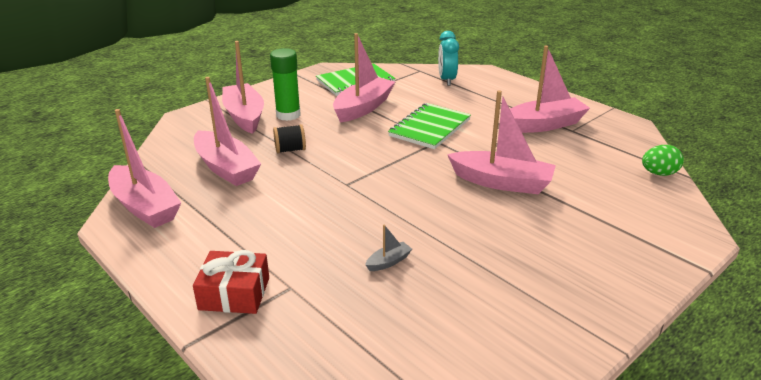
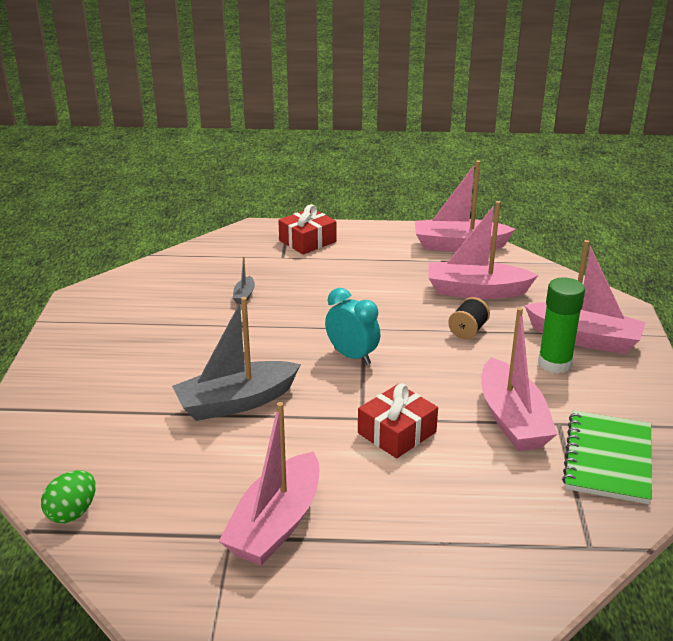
camera: 135 degrees right, 0 degrees up
green notebook [388,103,471,149] -> red gift [358,384,438,459]
turquoise clock [438,31,459,86] -> turquoise clock moved to [325,288,380,365]
pink boat [447,90,556,194] -> grey boat [172,297,301,421]

